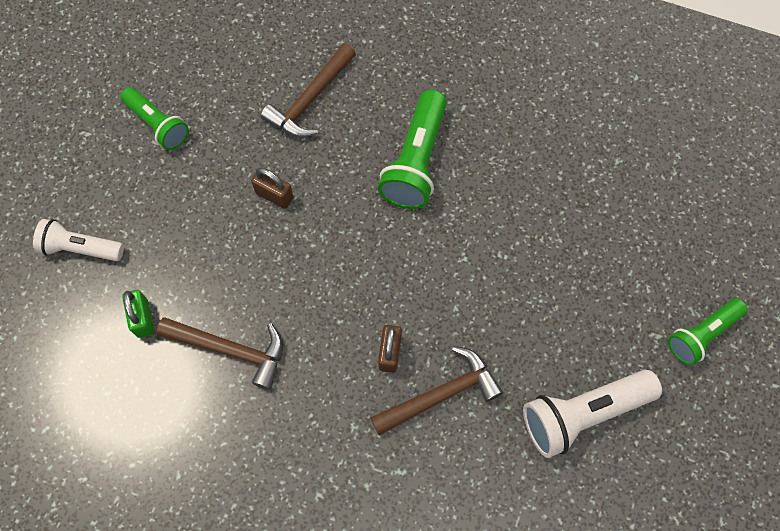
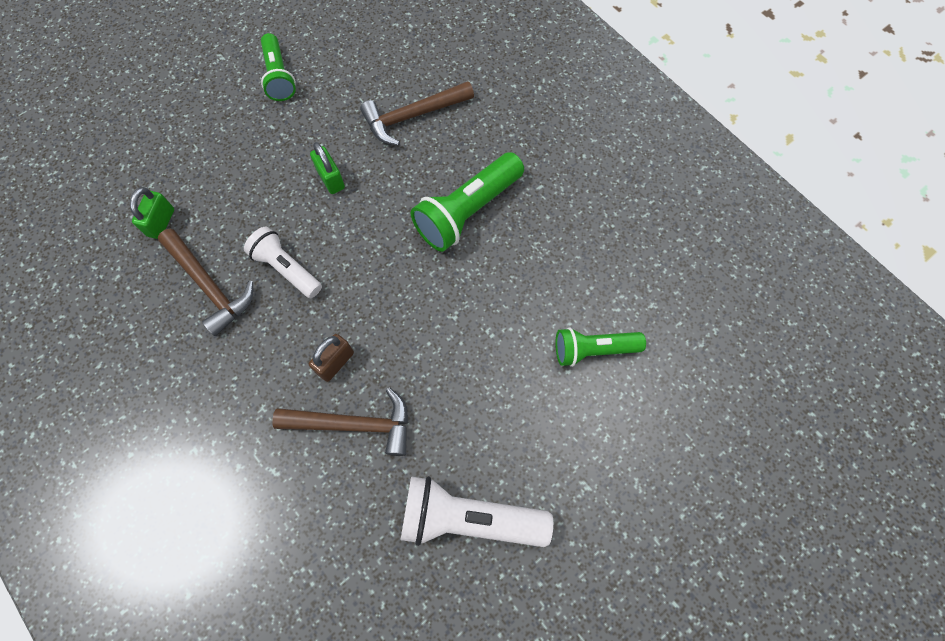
camera: 30 degrees right, 0 degrees up
white flashlight [33,219,124,261] -> white flashlight moved to [244,227,322,298]
brown padlock [251,168,294,209] -> green padlock [310,142,345,194]
green flashlight [668,298,747,366] -> green flashlight moved to [555,328,646,367]

